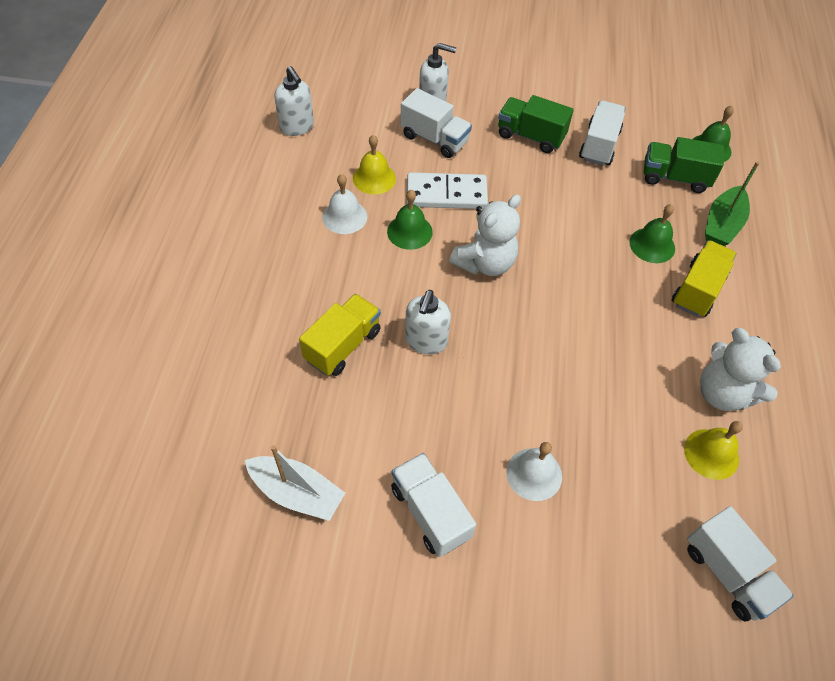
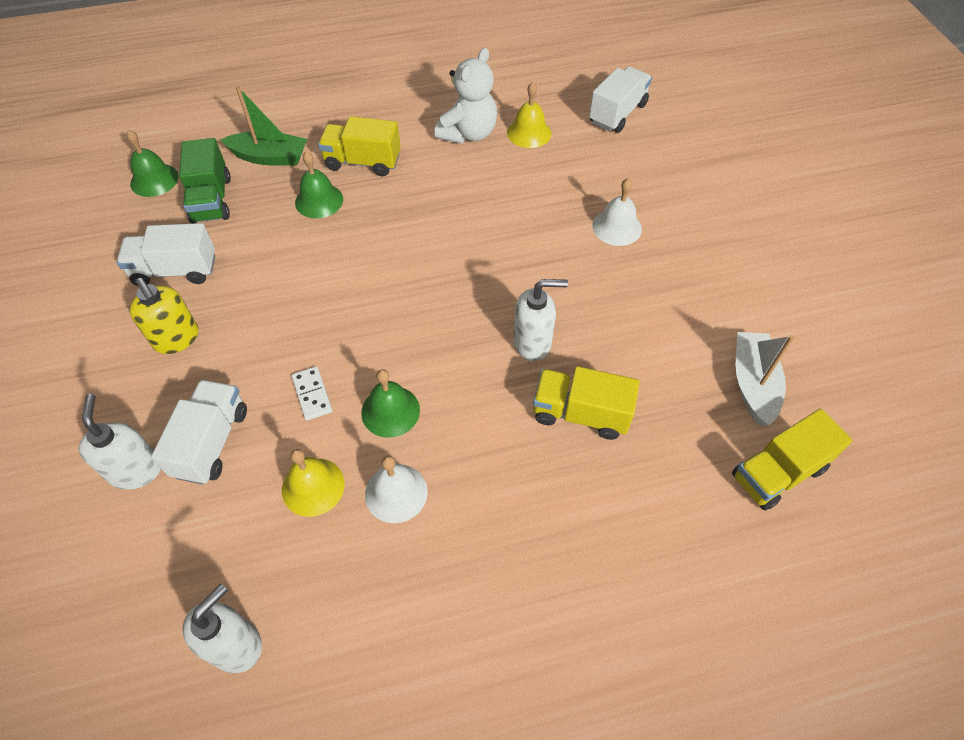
camera: 110 degrees left, 0 degrees up
white truck [391,453,476,557] -> none
white domino [407,172,488,209] -> white domino [292,366,332,421], size x0.52
white teddy bear [449,194,521,276] -> none
green truck [498,95,574,153] -> yellow soap dispenser [130,278,198,354]
none -> yellow truck [732,409,852,511]

